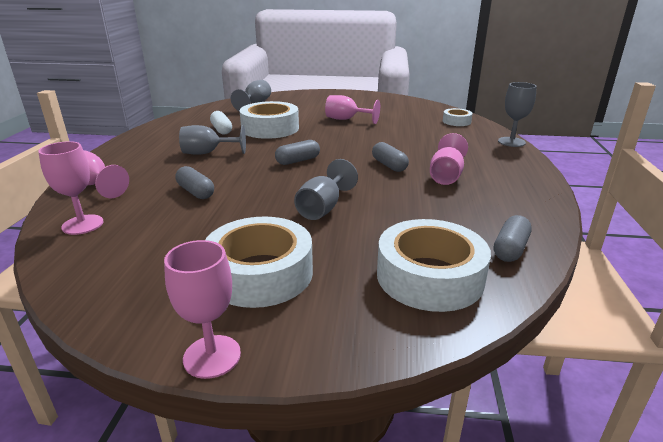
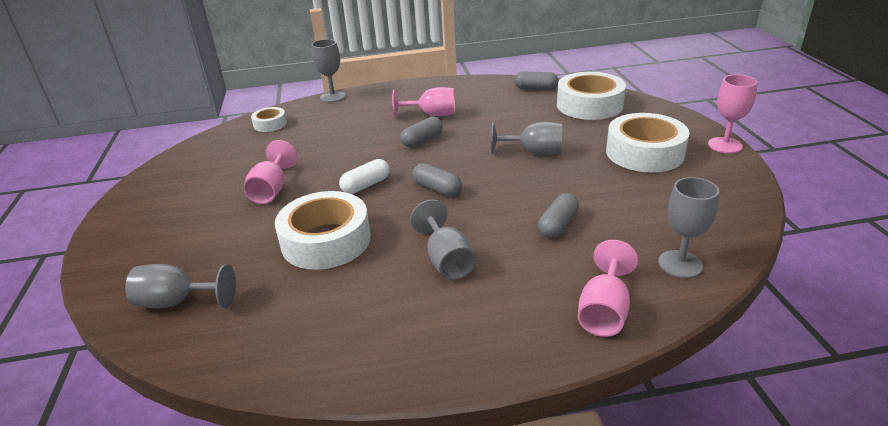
camera: 105 degrees left, 5 degrees up
pink goblet [38,141,103,235] -> grey goblet [658,177,719,278]
white capsule [210,111,232,134] -> white capsule moved to [339,159,390,194]

